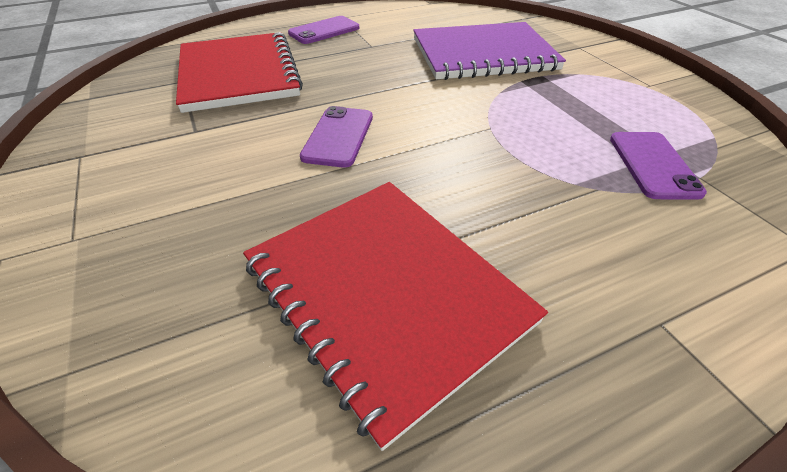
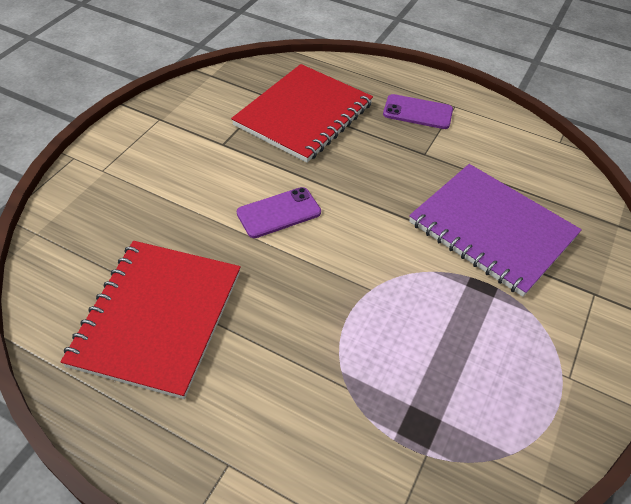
camera: 50 degrees right, 5 degrees up
purple phone [610,132,707,200] -> none

